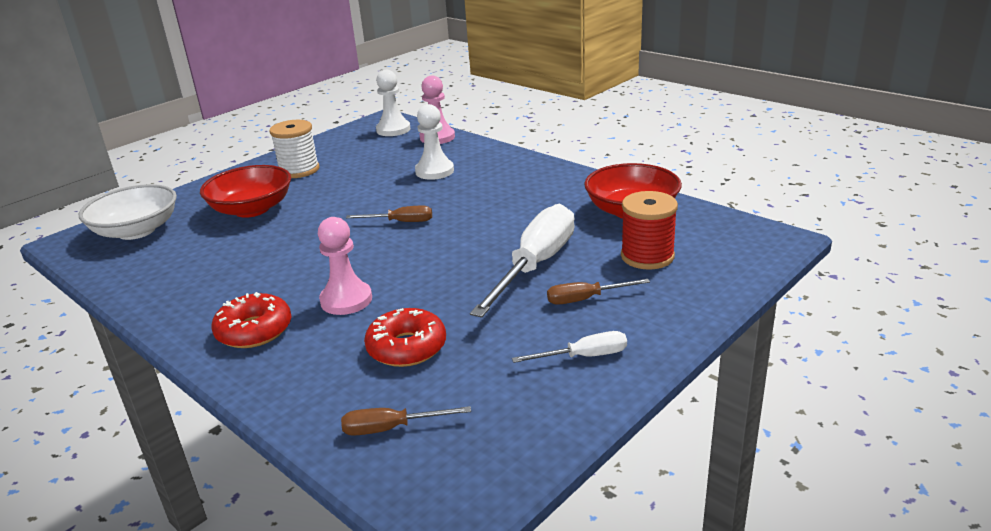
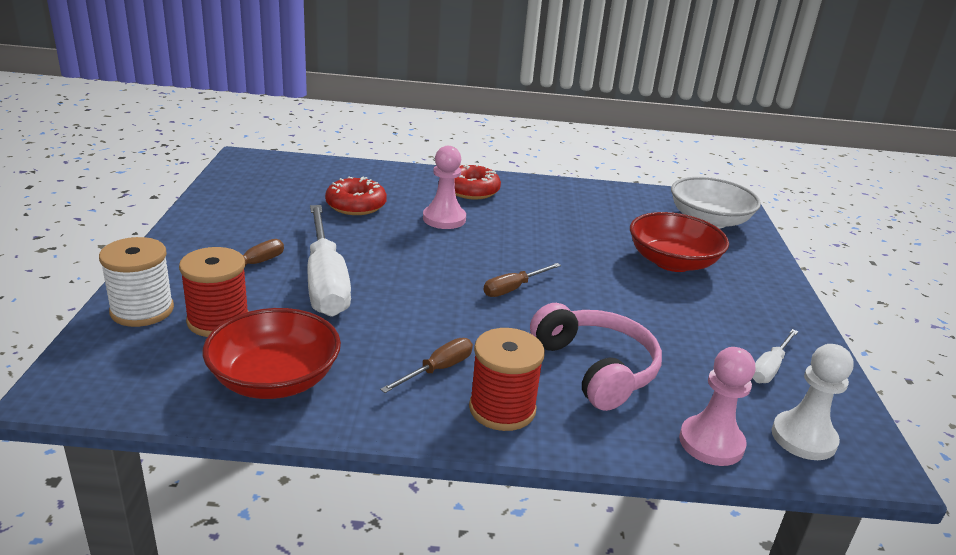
camera: 135 degrees right, 0 degrees up
white spool [269,120,319,178] -> white spool moved to [99,237,174,327]
brown screwdriver [341,406,471,436] -> brown screwdriver moved to [380,338,473,393]
white pawn [415,104,454,180] -> pink headphones [530,303,662,411]
white screwdriver [512,331,627,363] -> white screwdriver moved to [753,329,798,383]
none -> red spool [469,328,545,431]

